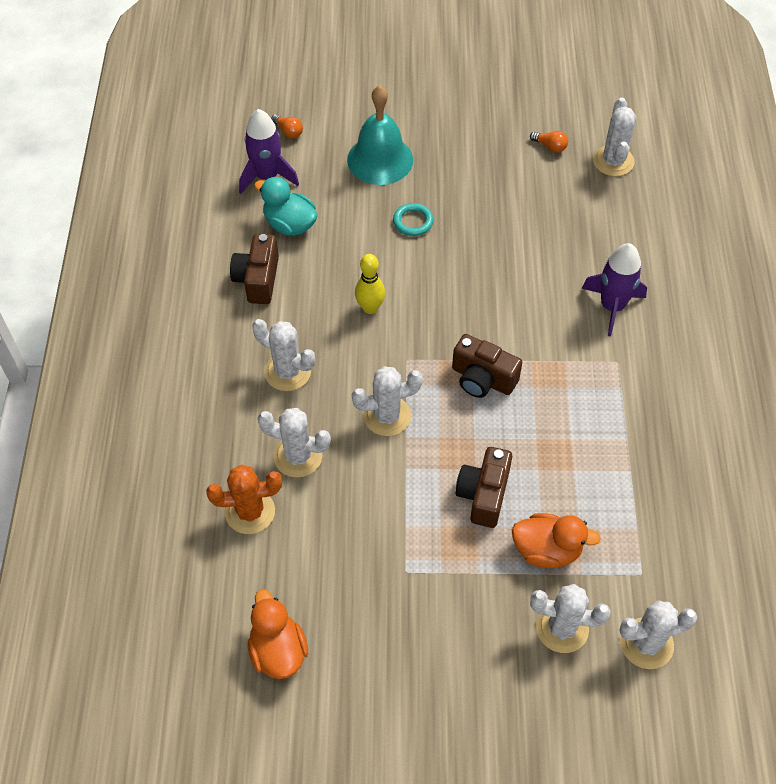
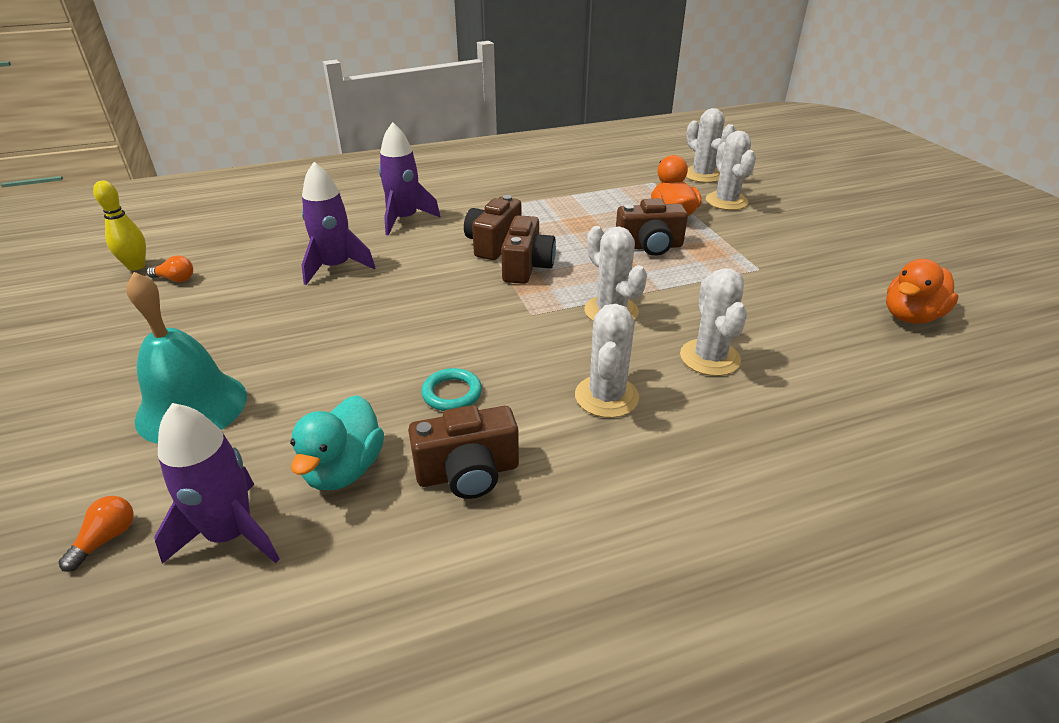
camera: 110 degrees left, 20 degrees down
orange cactus [206,464,282,534] -> none
yellow bowling pin [355,254,385,314] -> yellow bowling pin moved to [93,181,146,271]
turquoise ring [393,203,434,236] -> turquoise ring moved to [421,368,482,411]
orange light bulb [530,131,568,153] -> orange light bulb turned 90 degrees clockwise [146,256,193,282]
white cactus [593,98,636,176] -> none
none -> purple rocket [302,162,375,285]
none -> brown camera [464,195,522,260]

